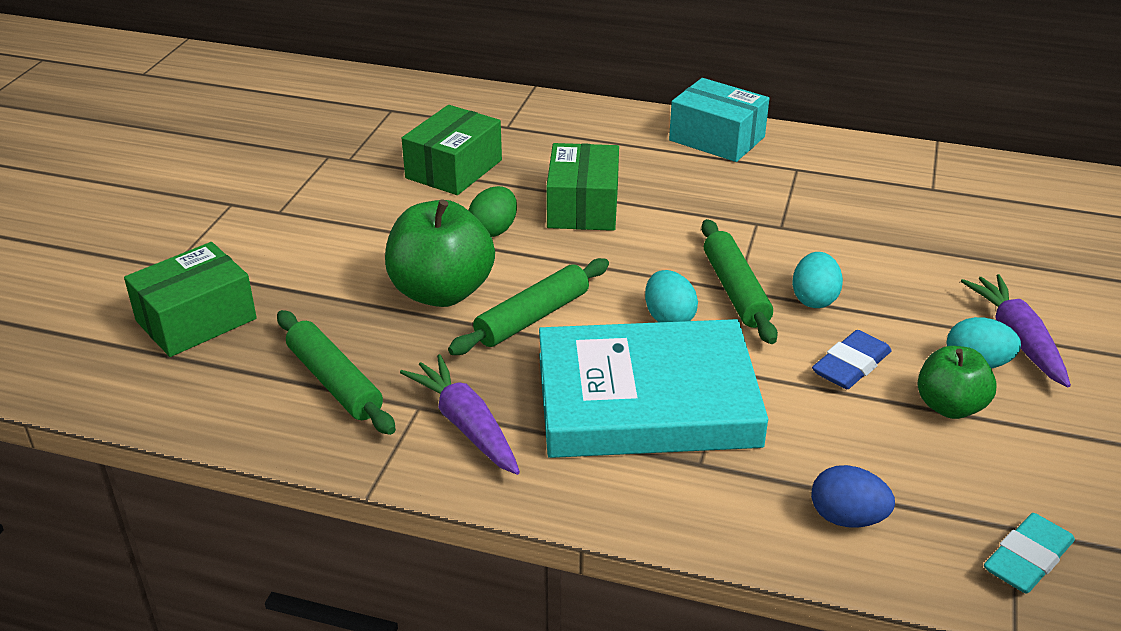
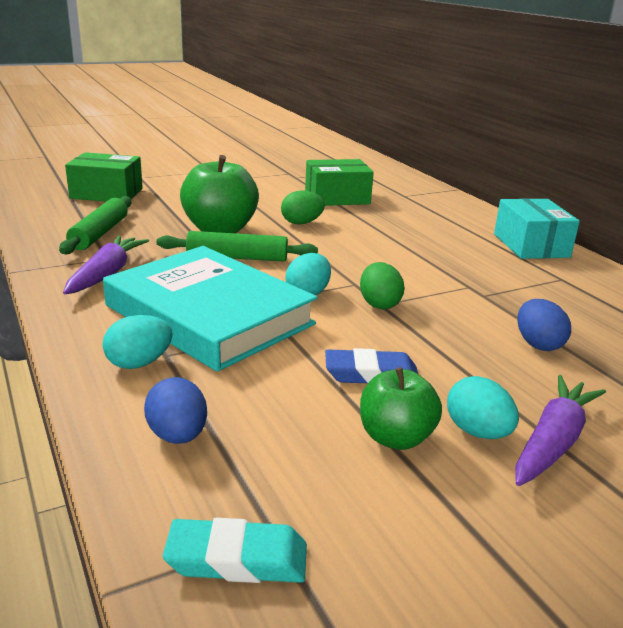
camera: 45 degrees right, 10 degrees down
green box [546,143,619,231] -> none
green rolling pin [701,219,778,344] -> green egg [360,262,404,309]
turquoise egg [792,252,843,308] -> turquoise egg moved to [102,315,173,369]
none -> blue egg [517,299,571,351]

